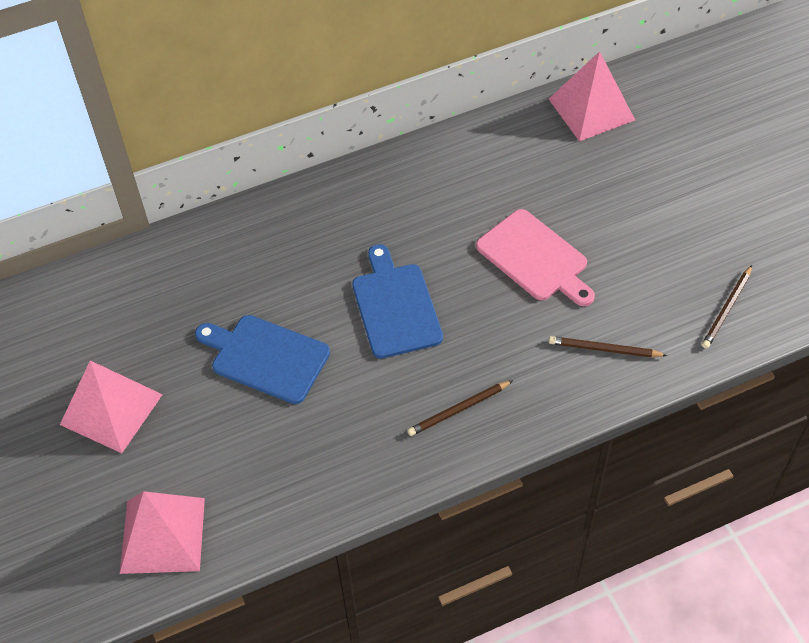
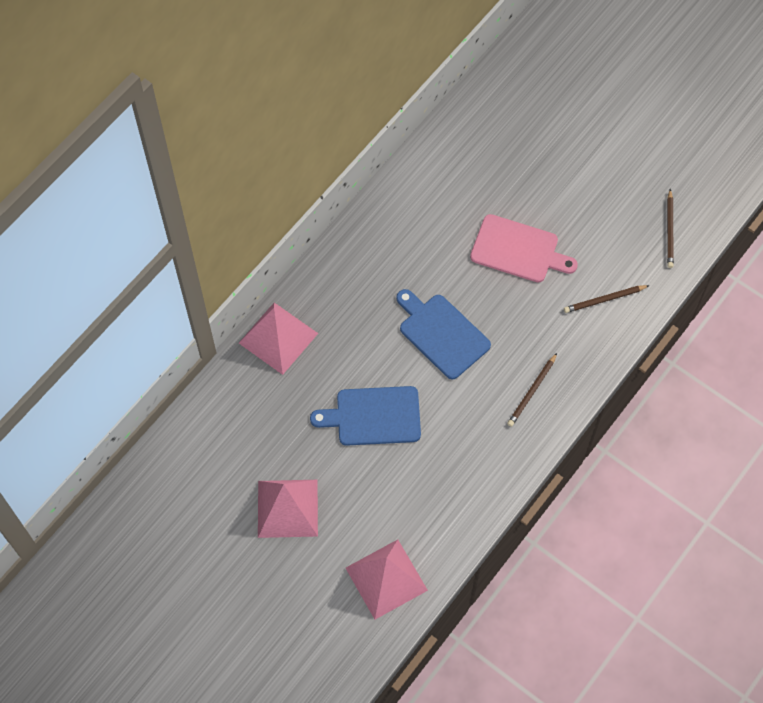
camera: 30 degrees left, 10 degrees up
pink pyramid [549,51,635,141] -> pink pyramid moved to [239,303,318,375]

